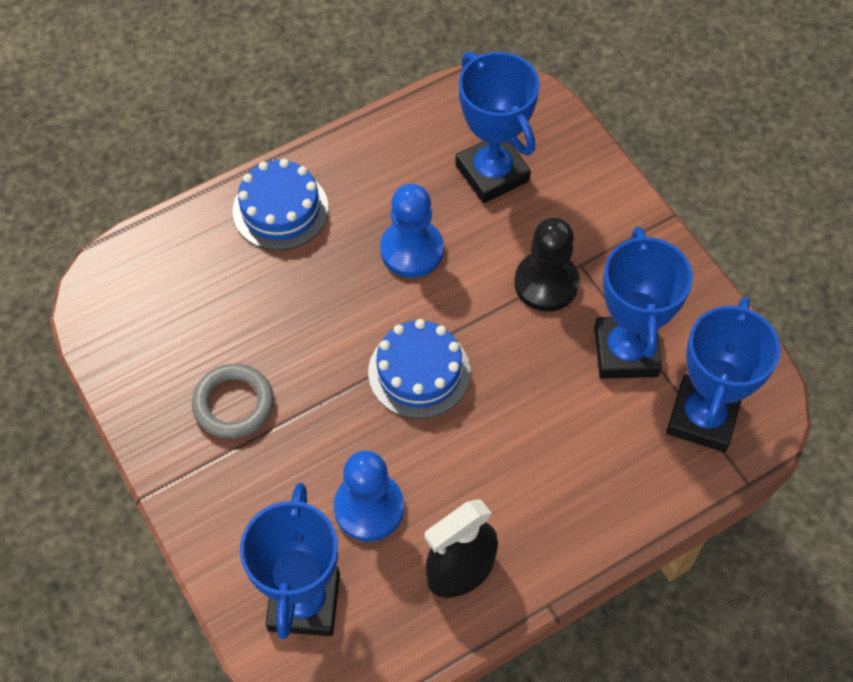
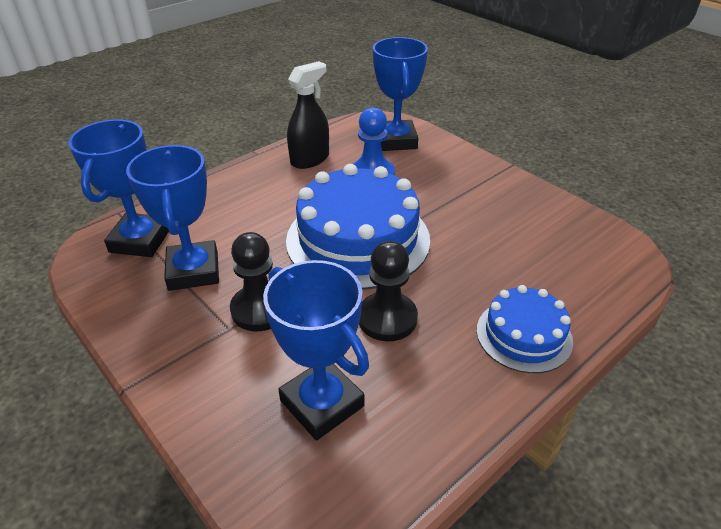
camera: 170 degrees right, 20 degrees down
grey ring [192,364,274,439] -> none
blue cake [368,319,470,419] -> blue cake [286,164,430,290], size x1.82
blue pawn [380,184,444,278] -> black pawn [359,241,418,341]

